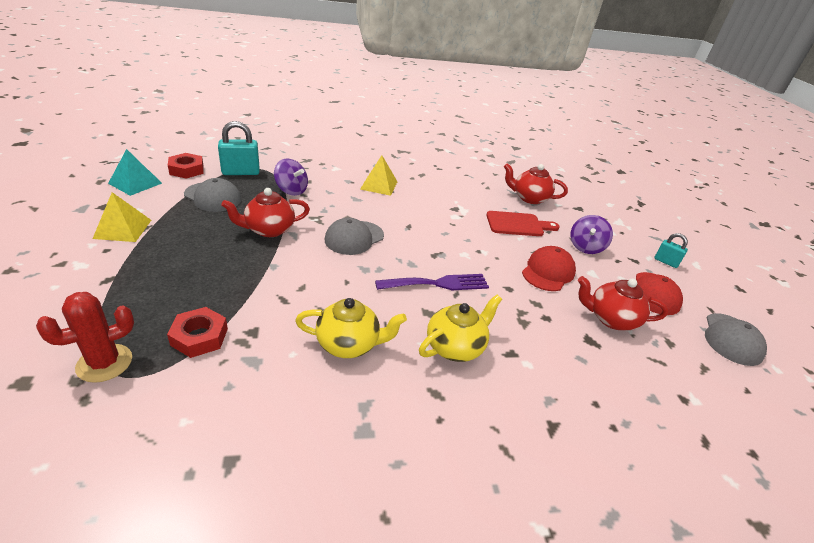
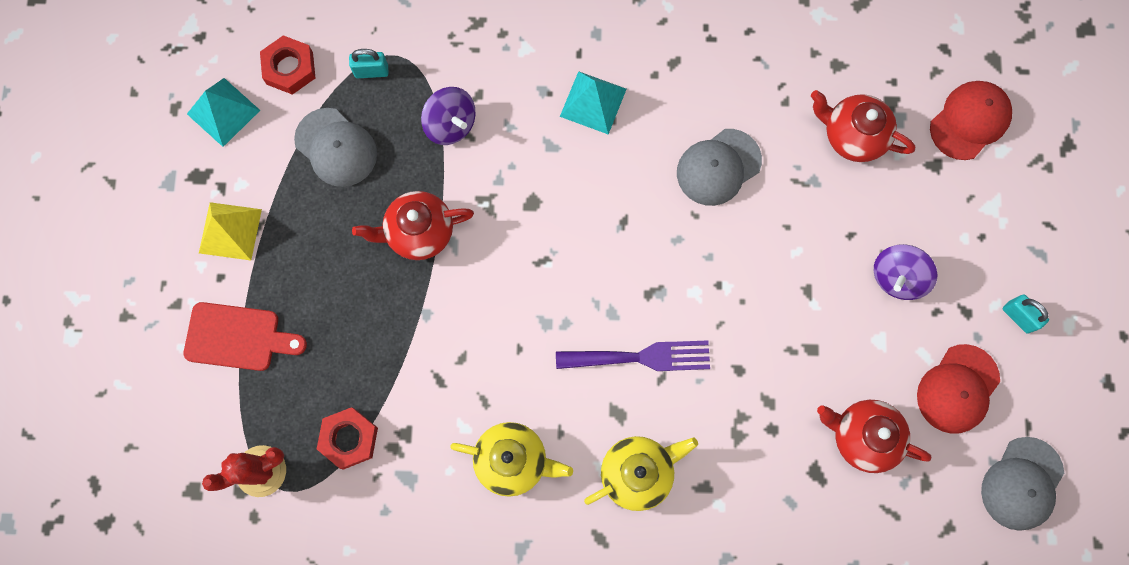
camera: 15 degrees right, 40 degrees up
turquoise padlock [218,121,260,175] -> turquoise padlock [349,49,388,78], size x0.59
grey cap [325,218,384,255] -> grey cap moved to [677,129,762,206]
yellow pyramid [360,155,398,196] -> turquoise pyramid [560,71,626,134]
red cutting board [486,211,560,236] -> red cutting board moved to [184,302,307,371]
red cap [522,246,576,291] -> red cap moved to [930,81,1012,160]

